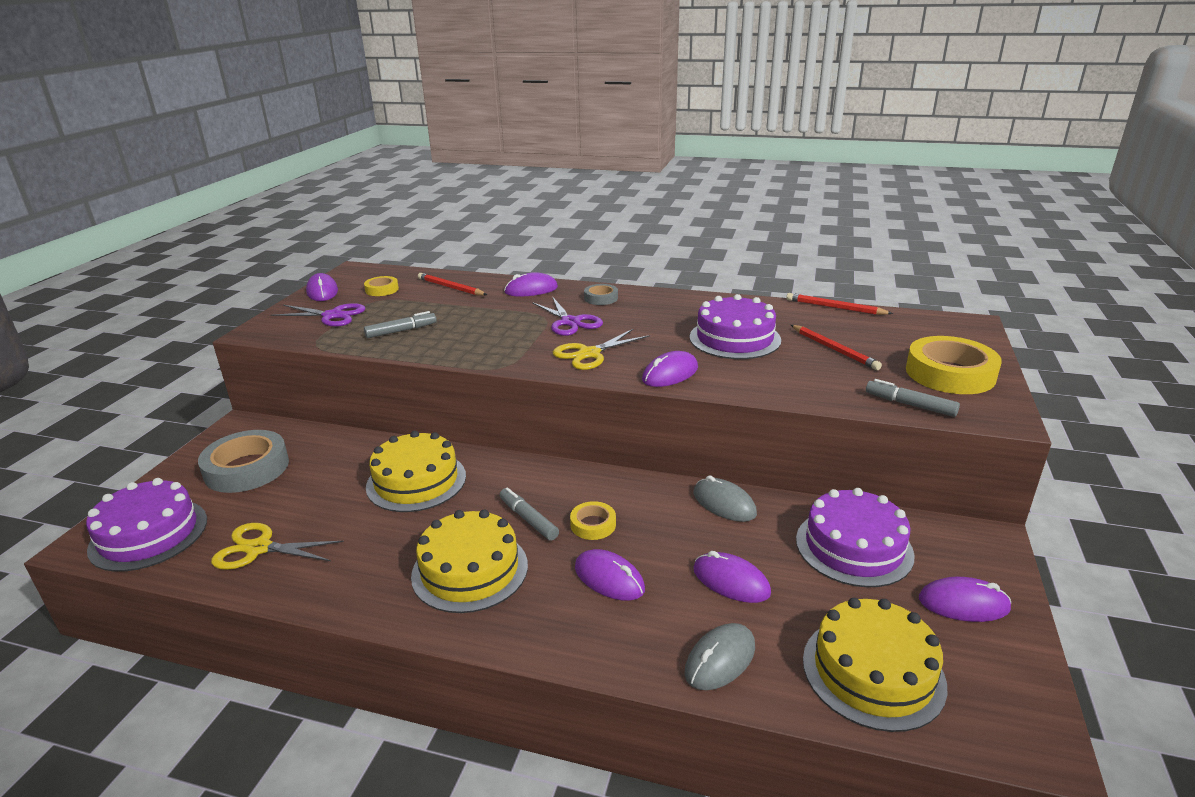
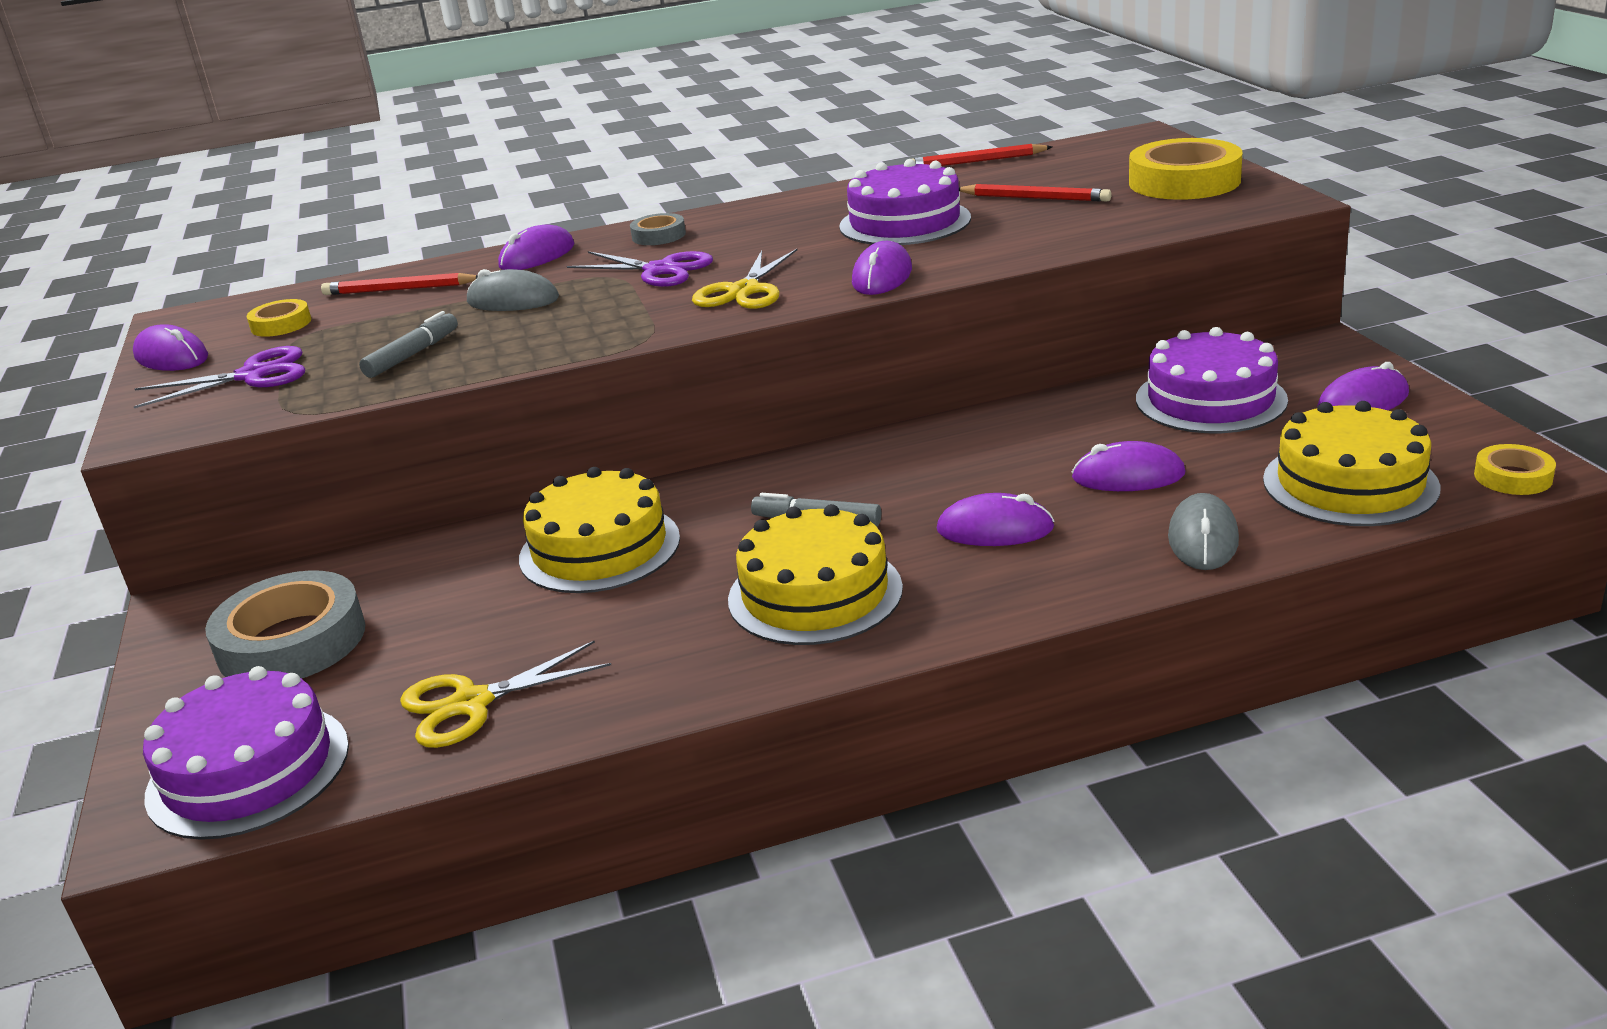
camera: 30 degrees left, 0 degrees up
yellow tape [570,501,616,540] -> yellow tape moved to [1474,444,1556,495]
grey mouse [693,475,757,522] -> grey mouse moved to [467,269,559,311]
grey marker [866,379,960,417] -> none

